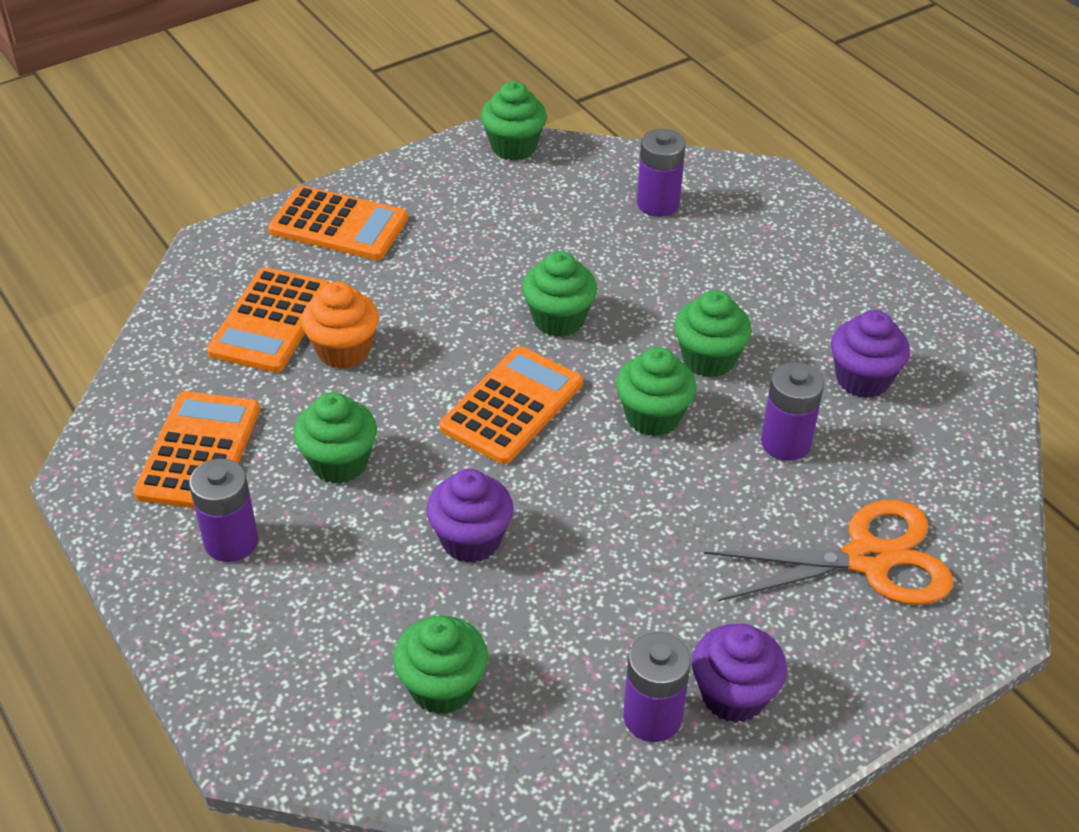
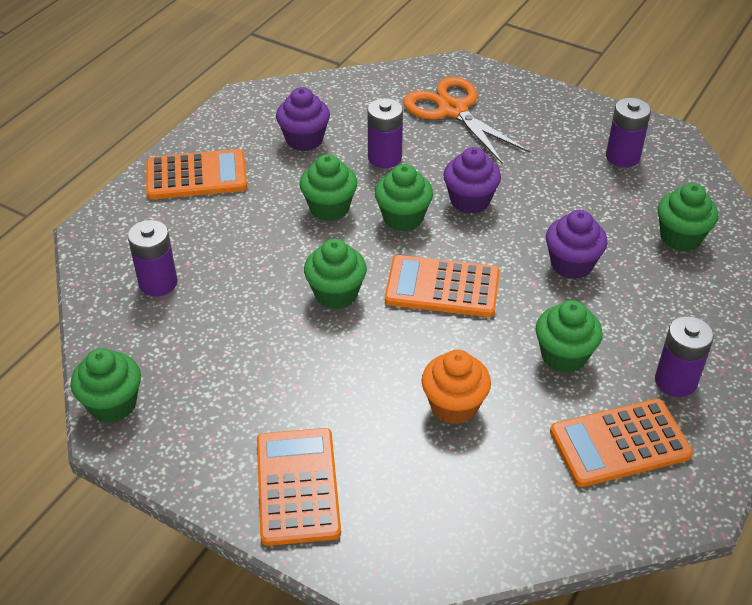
camera: 115 degrees left, 0 degrees up
orange calculator [207,267,330,373] -> orange calculator moved to [146,149,247,199]
purple cupcake [692,624,787,723] -> purple cupcake moved to [443,147,501,214]

